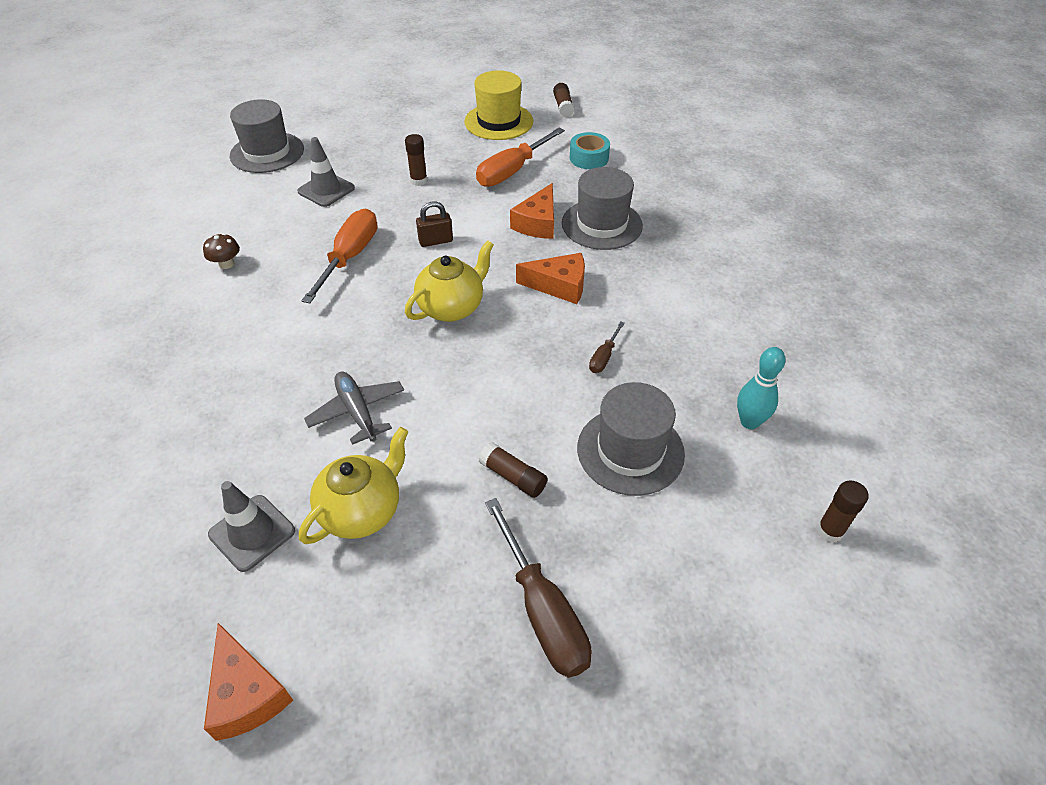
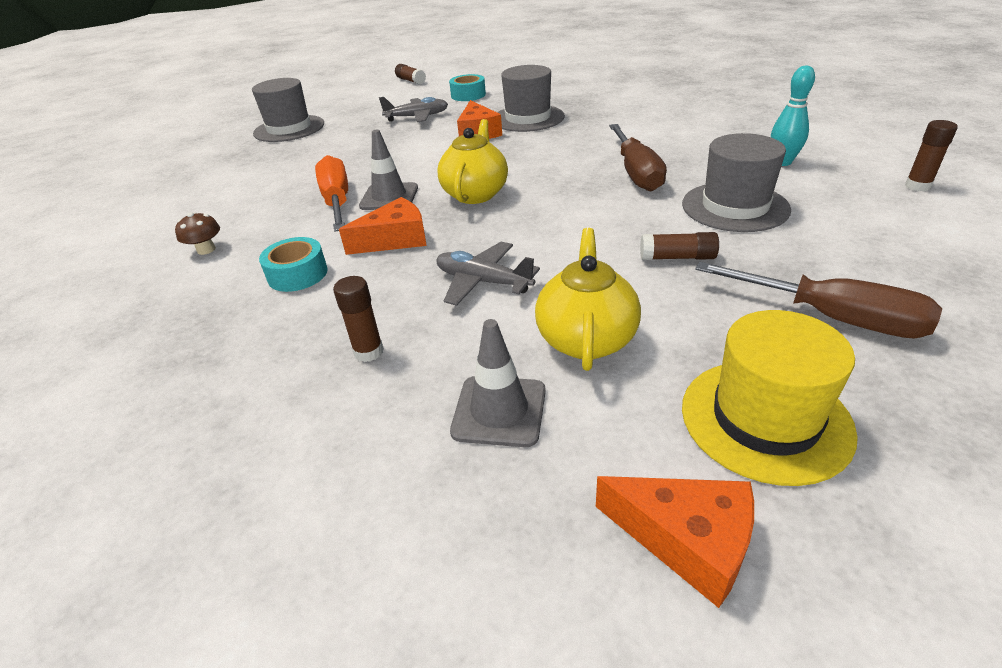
camera: 30 degrees left, 10 degrees down
grey hat [230,99,304,173] -> grey hat moved to [252,78,324,142]
grey traffic cone [297,137,355,207] -> grey traffic cone moved to [359,130,418,210]
brown glue stick [405,134,427,186] -> brown glue stick moved to [333,276,384,362]
brown padlock [416,201,453,247] -> none
yellow hat [464,70,533,140] -> yellow hat moved to [682,310,858,486]
orange screwdriver [476,128,565,187] -> grey plane [379,97,448,122]
orange cheese [516,253,585,304] -> orange cheese moved to [339,197,427,255]
brown screwdriver [589,321,625,373] -> brown screwdriver [609,124,667,192], size x2.09
none -> turquoise tape [259,237,328,292]

